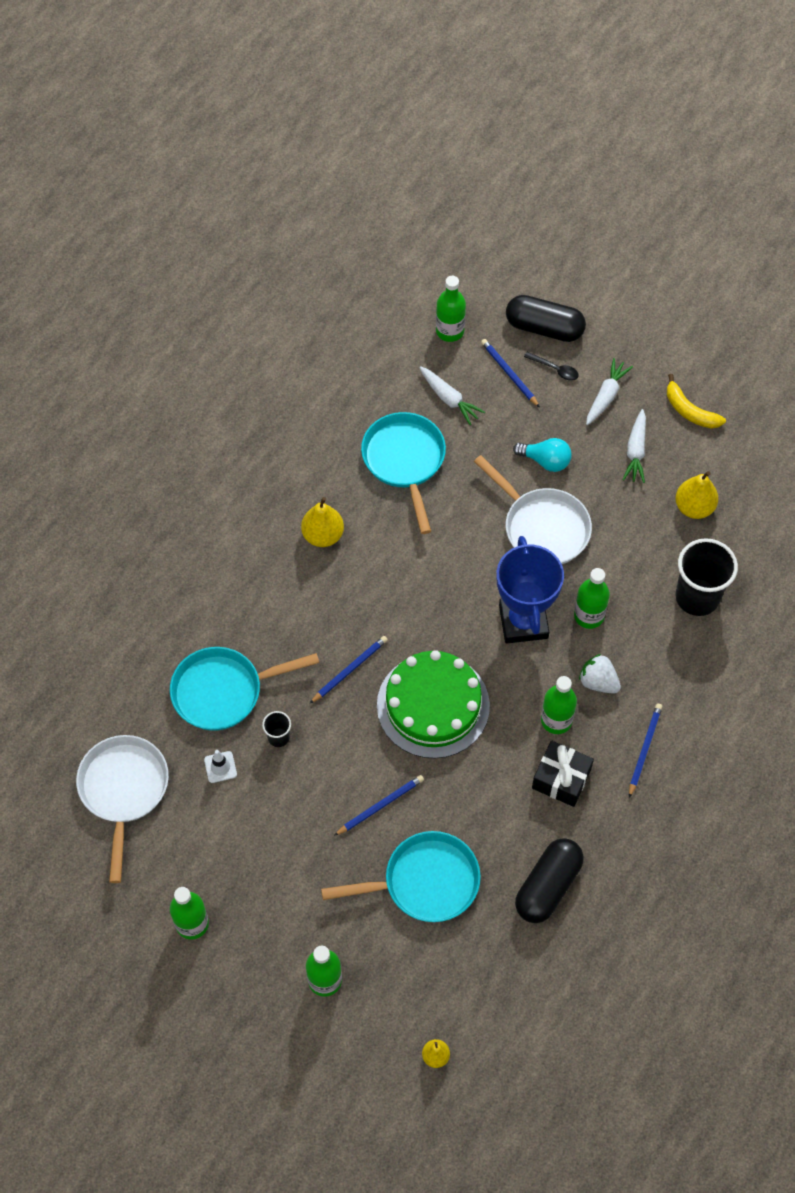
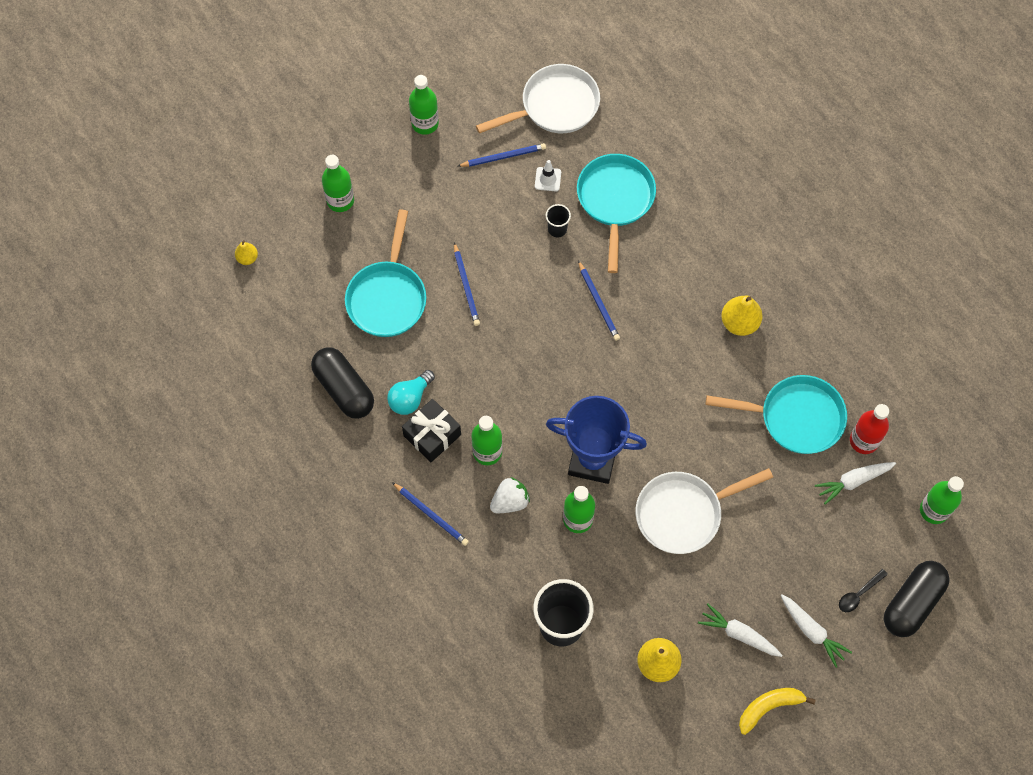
camera: 110 degrees right, 5 degrees up
white pan [76,735,169,883] -> white pan turned 45 degrees counterclockwise [476,64,600,133]
green cake [377,650,490,759] -> none
blue pencil [481,339,540,407] -> blue pencil moved to [458,143,546,167]
turquoise light bulb [513,438,572,472] -> turquoise light bulb moved to [387,370,435,415]
none -> red bottle [850,404,889,454]

